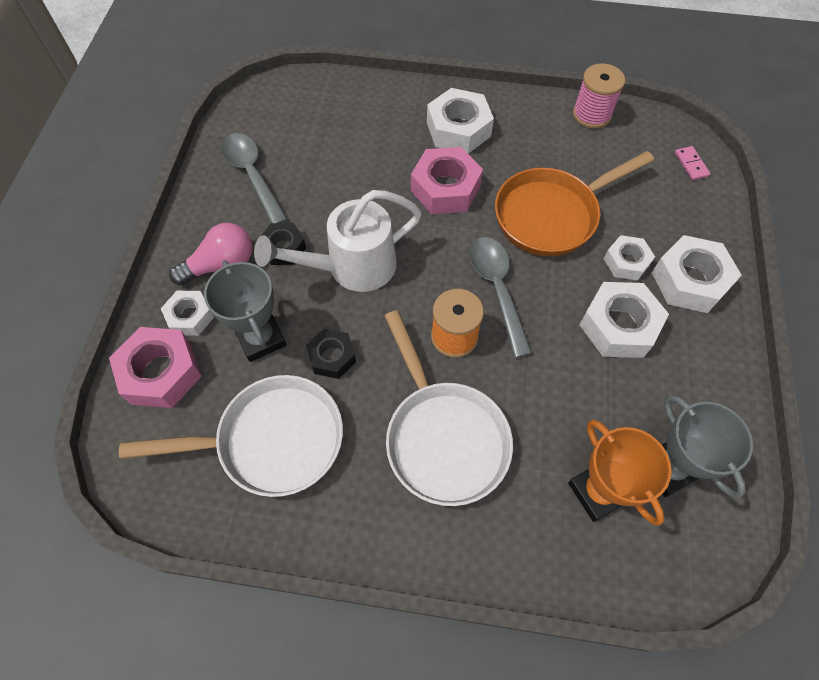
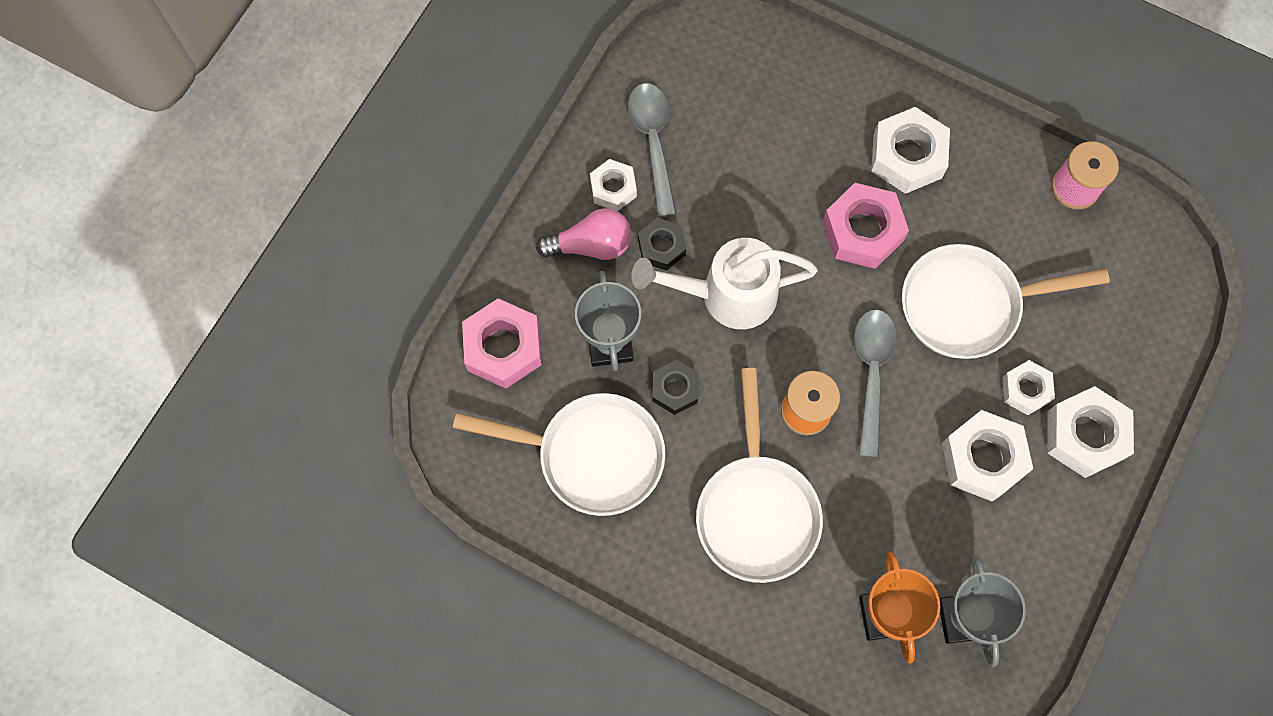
camera: 20 degrees right, 10 degrees up
white nut [161,291,214,336] -> white nut moved to [590,159,637,211]
orange pan [495,151,654,256] -> white pan [902,244,1110,359]
pink domino [675,146,710,180] -> none

